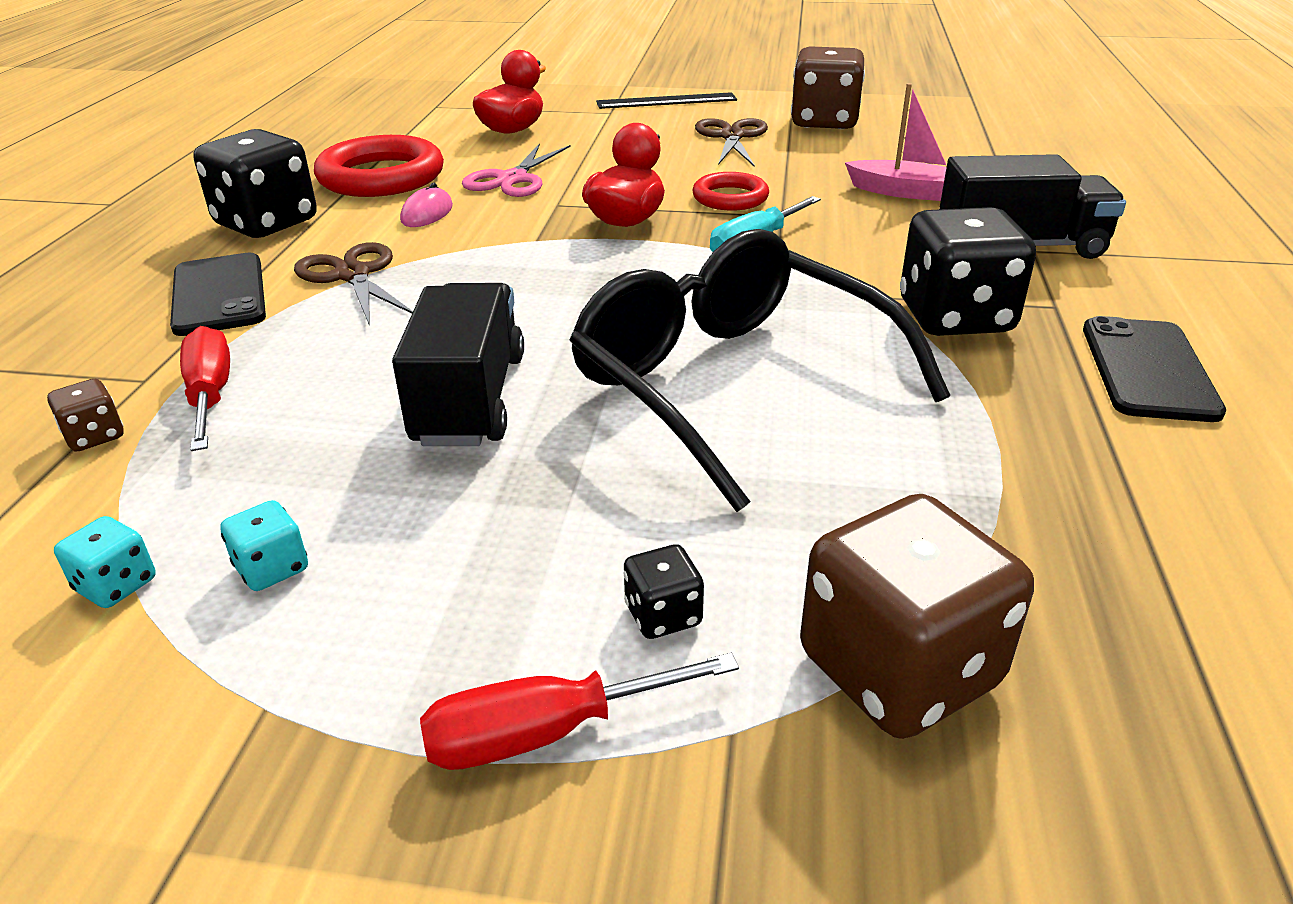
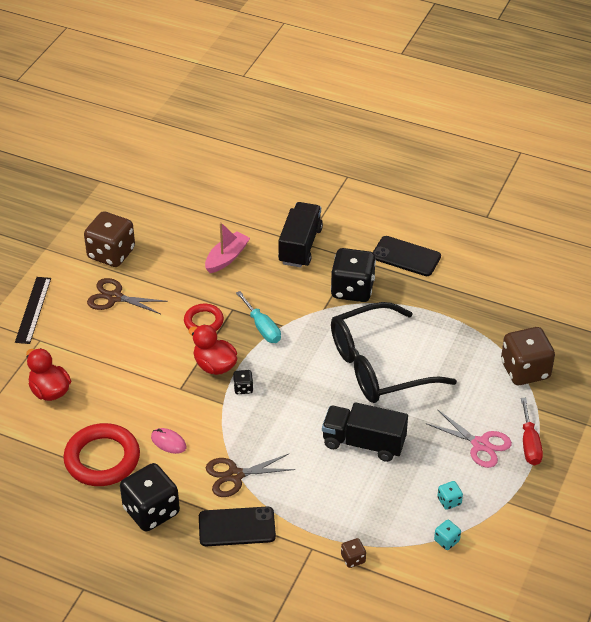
camera: 75 degrees left, 10 degrees up
red screwdriver [180,326,230,451] -> none
pink scissors [462,143,570,197] -> pink scissors moved to [426,410,512,468]
black dice [623,544,704,639] -> black dice moved to [233,370,253,394]

